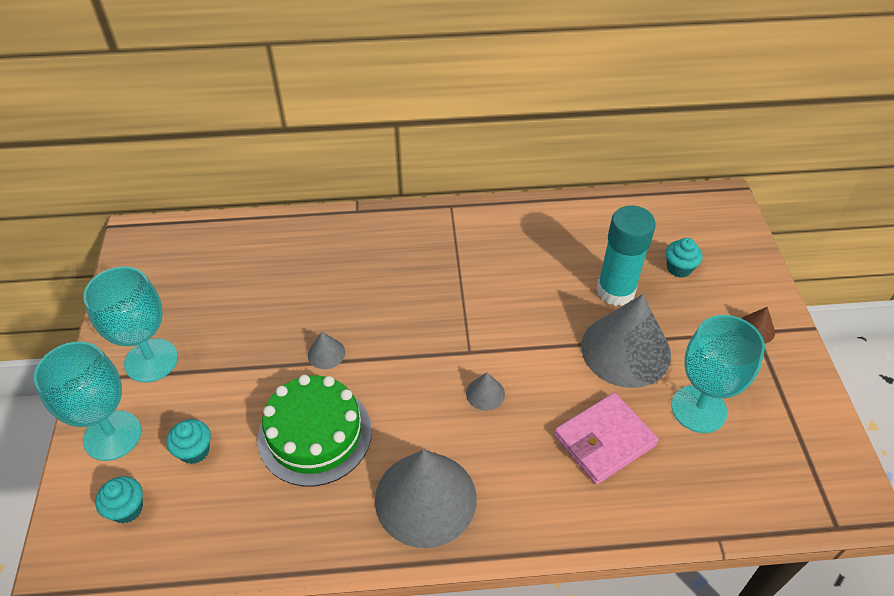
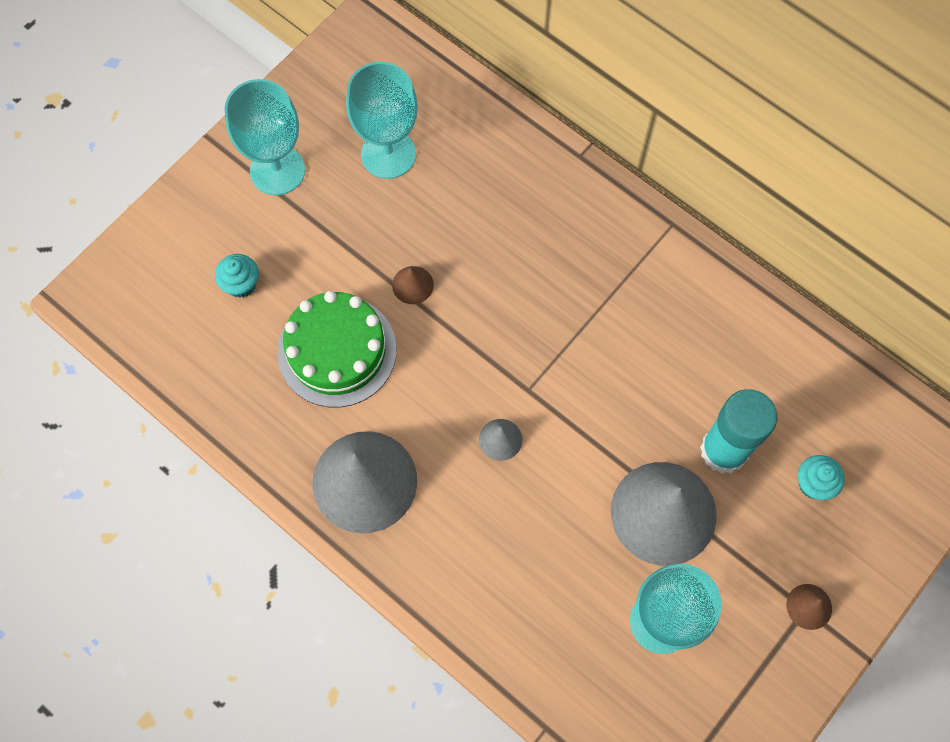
camera: 45 degrees right, 20 degrees up
turquoise goblet [34,341,141,461] -> turquoise goblet moved to [346,62,418,179]
turquoise cupcake [95,476,143,523] -> none
grey cone [308,332,345,369] -> brown cone [392,266,434,304]
pink wallet [554,393,658,485] -> none

